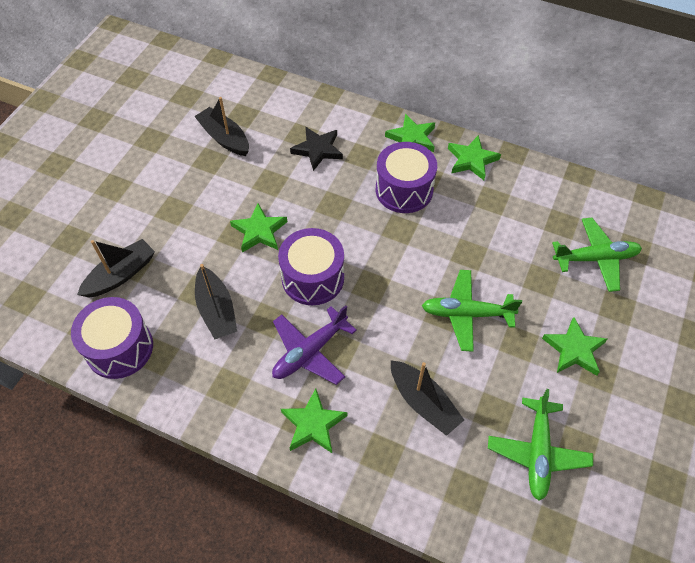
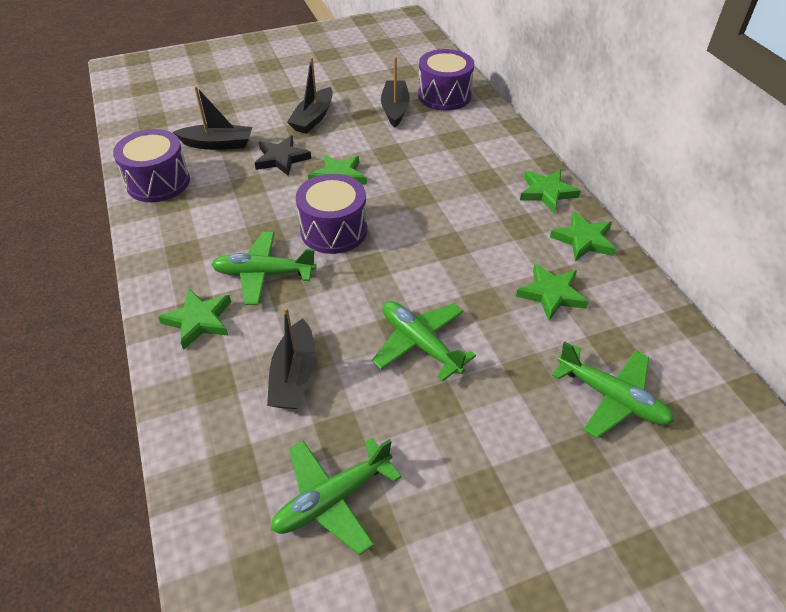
camera: 45 degrees right, 10 degrees down
black boat [195,264,237,339] -> black boat moved to [287,57,333,134]
purple plane [272,305,357,385] -> green plane [211,232,317,305]
black star [290,127,343,171] -> black star moved to [255,136,311,176]
purple drum [376,142,437,213] -> purple drum moved to [418,49,474,111]
green star [542,317,607,376] -> green star moved to [516,264,589,321]

